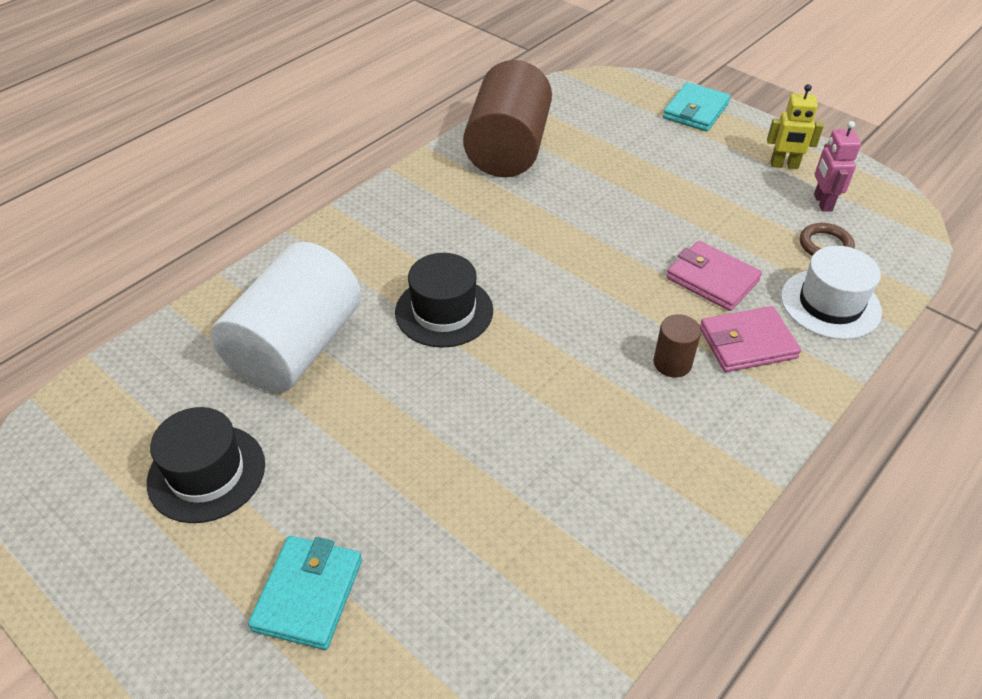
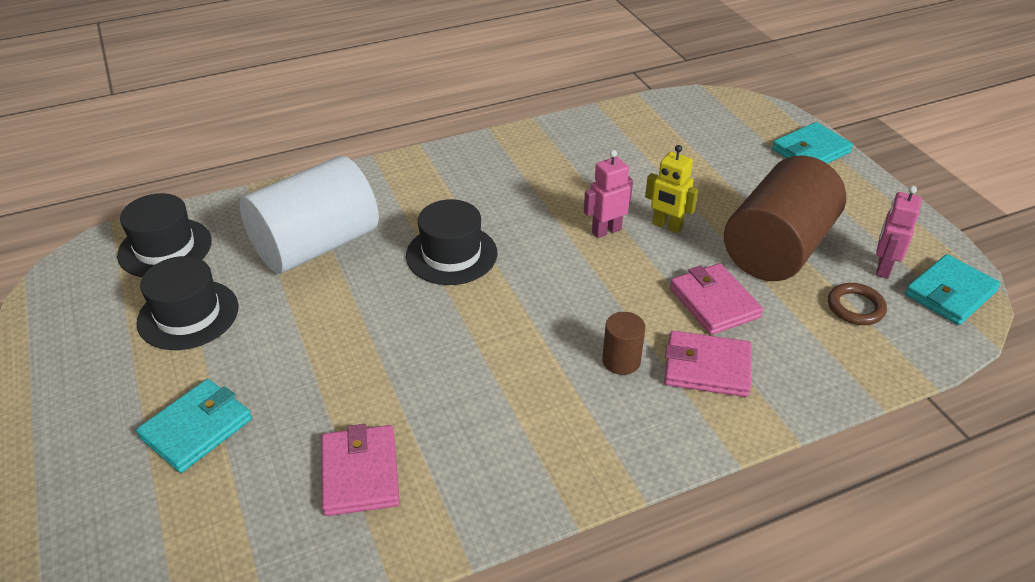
camera: 25 degrees right, 5 degrees down
brown cylinder [463,60,552,177] -> brown cylinder moved to [724,155,846,281]
yellow robot [767,84,824,169] -> yellow robot moved to [645,145,698,233]
white hat [781,246,882,340] -> none
none -> black hat [117,193,212,277]
none -> pink wallet [321,424,400,516]
none -> pink robot [584,150,633,238]
none -> turquoise wallet [905,254,1001,325]

